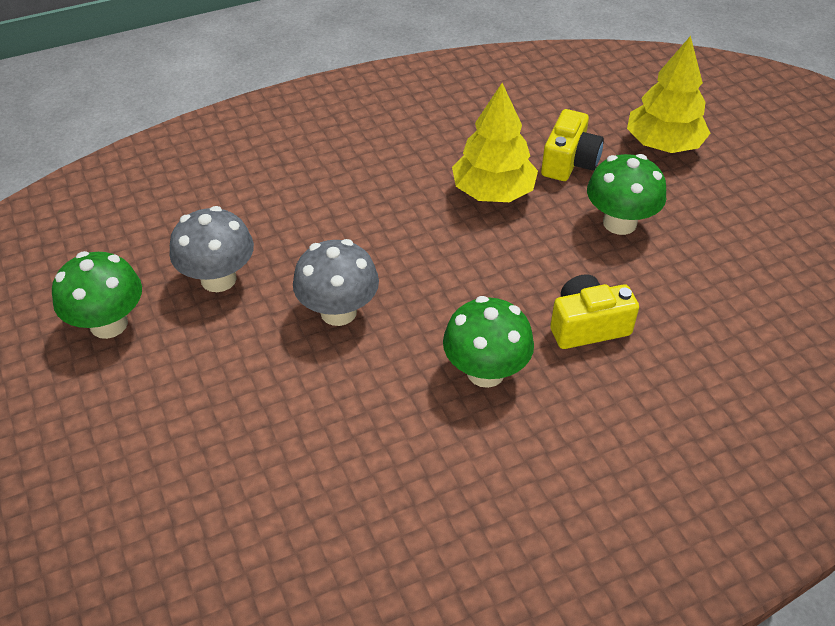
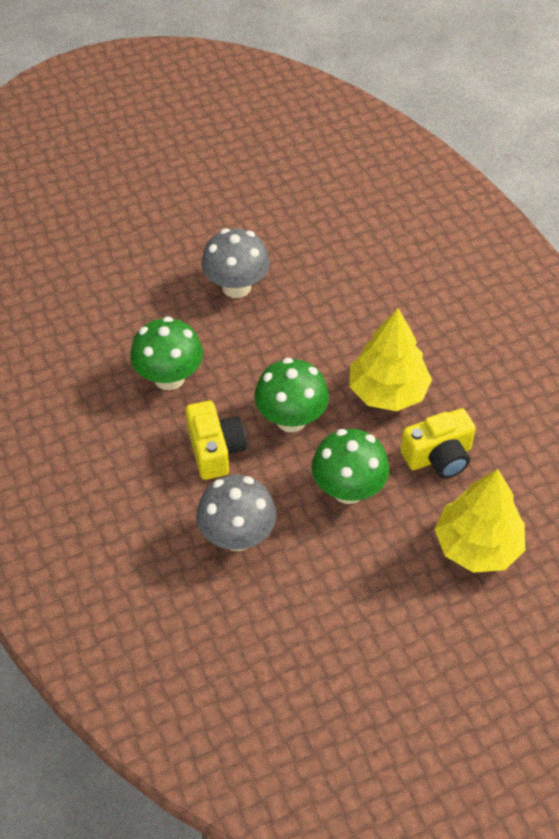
camera: 90 degrees right, 5 degrees up
green mushroom [52,251,142,339] -> green mushroom moved to [254,358,329,432]
grey mushroom [170,206,254,292] -> grey mushroom moved to [196,475,276,551]
yellow camera [541,109,604,181] -> yellow camera turned 45 degrees counterclockwise [400,408,476,478]

